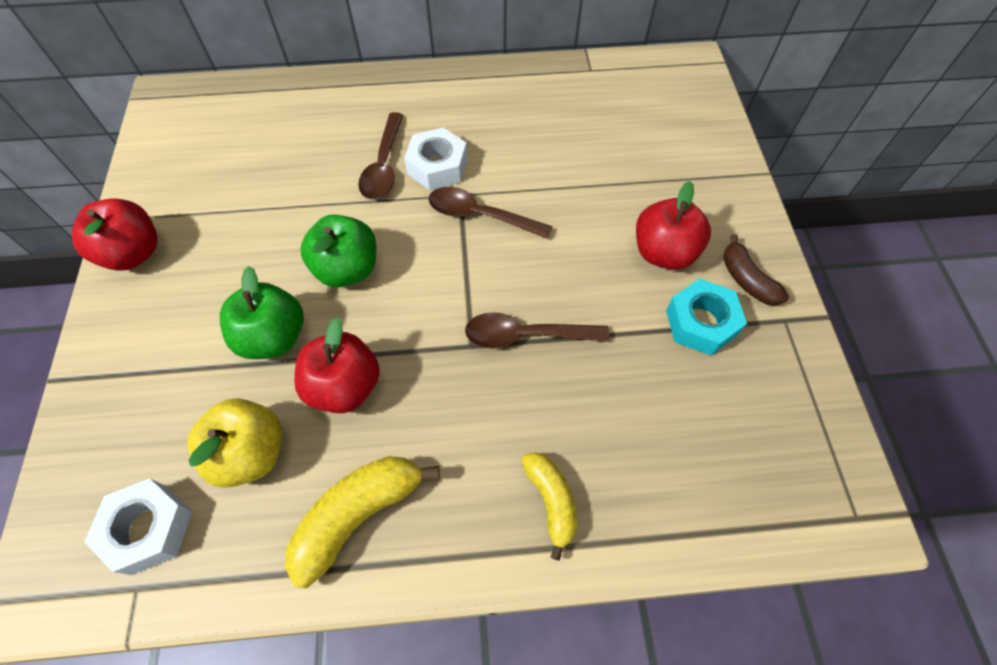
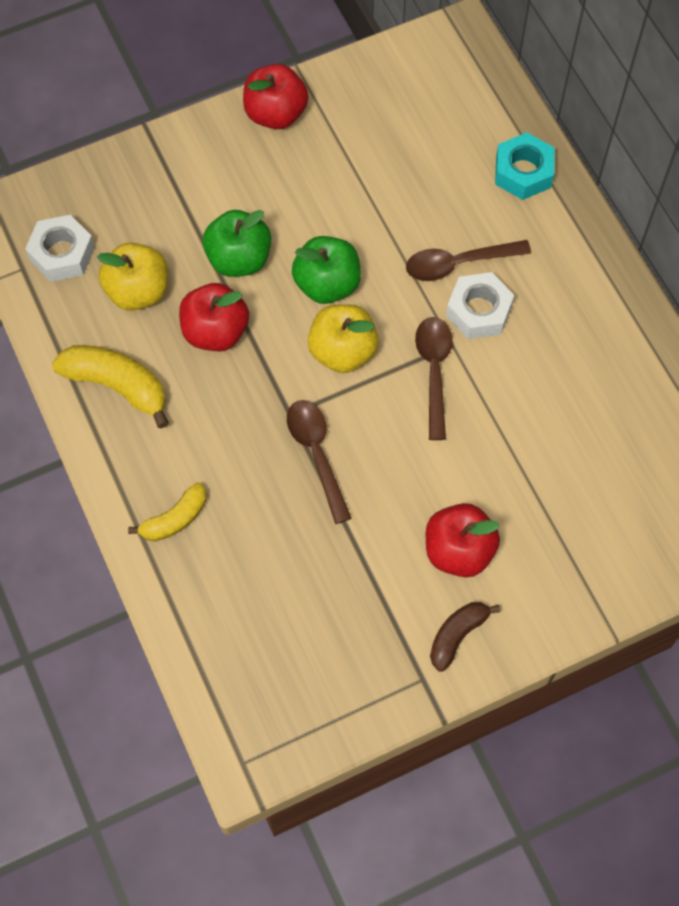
camera: 70 degrees right, 5 degrees up
turquoise nut [666,278,747,356] -> turquoise nut moved to [495,132,555,200]
none -> yellow apple [308,304,379,373]

